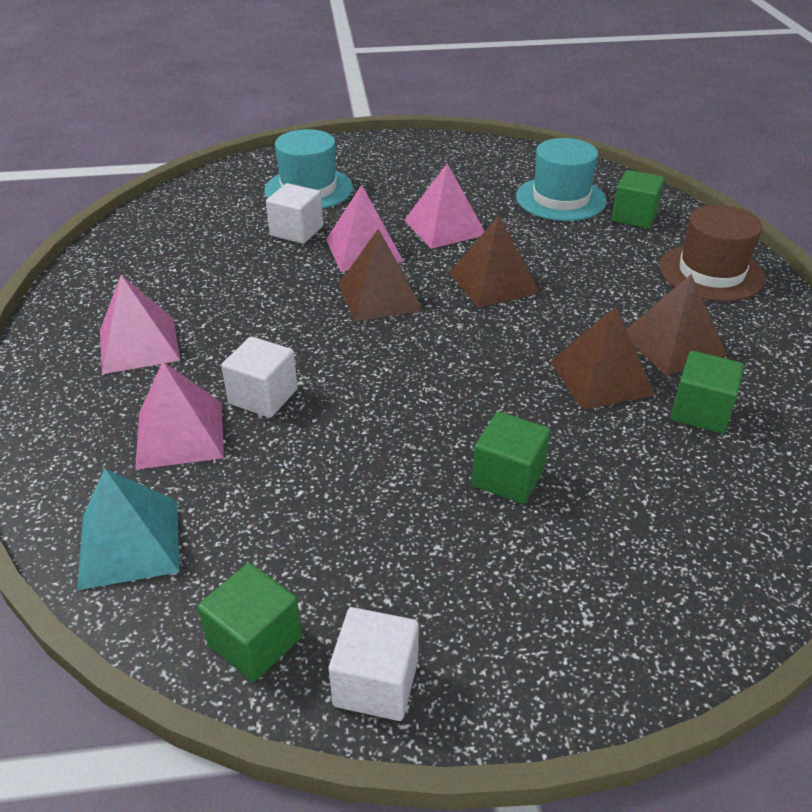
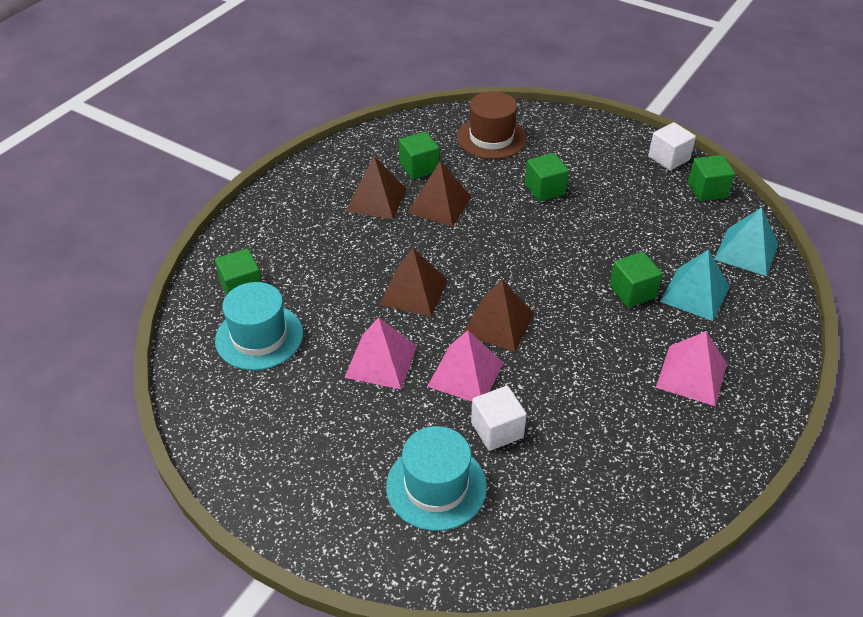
camera: 140 degrees left, 5 degrees up
pink pyramid [135,361,224,470] -> turquoise pyramid [660,250,730,321]
white cube [221,336,298,418] -> green cube [609,252,663,308]
brown hat [660,205,765,301] -> brown hat moved to [457,91,527,159]

